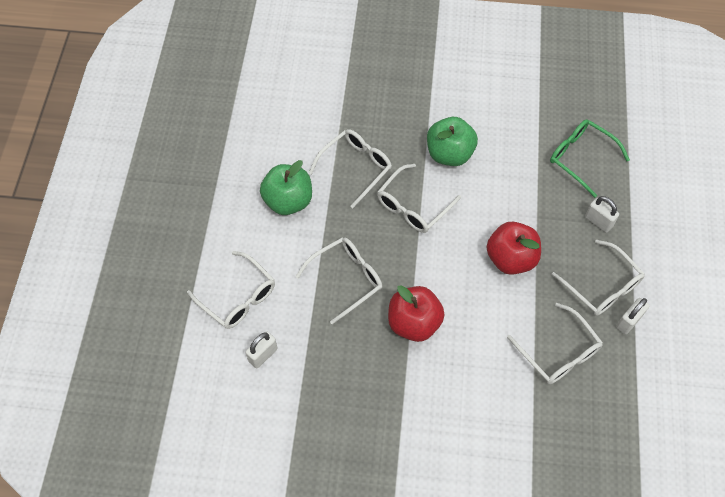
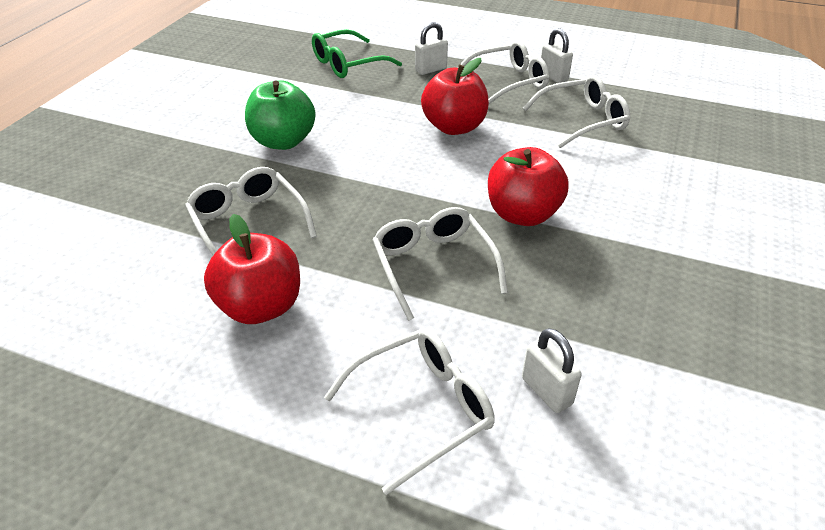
camera: 75 degrees left, 20 degrees down
green apple [260,160,312,215] -> red apple [204,214,300,324]
white glasses [377,164,461,233] -> none

